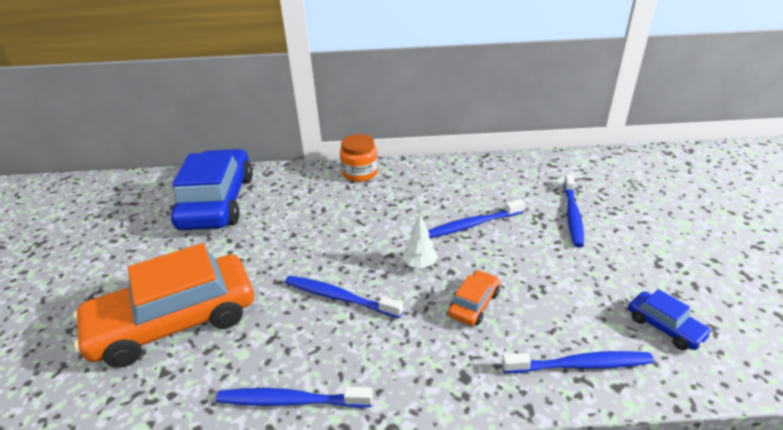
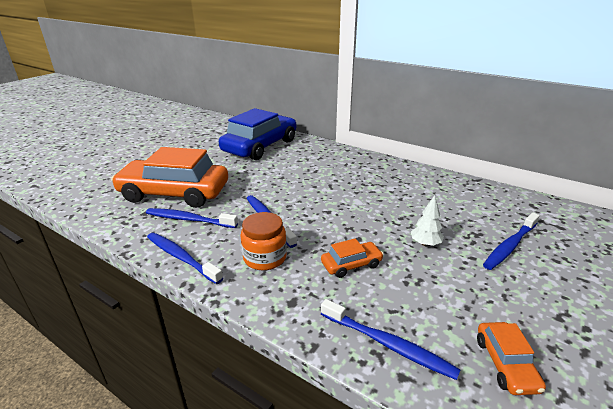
camera: 35 degrees right, 5 degrees down
orange jar [340,134,378,182] -> orange jar moved to [241,212,287,270]
white tree [402,214,438,268] -> white tree moved to [411,195,444,246]
blue toothbrush [428,199,525,238] -> blue toothbrush moved to [146,208,238,228]
blue car [628,289,712,350] -> orange car [477,322,546,395]

